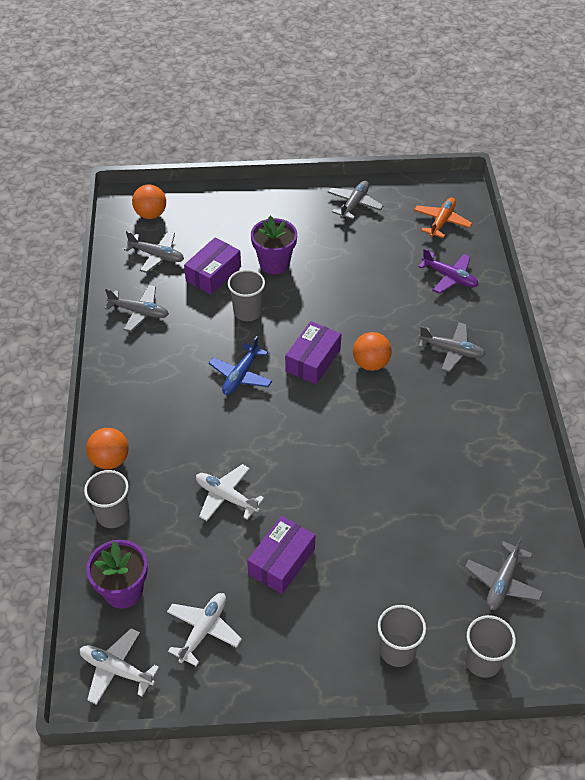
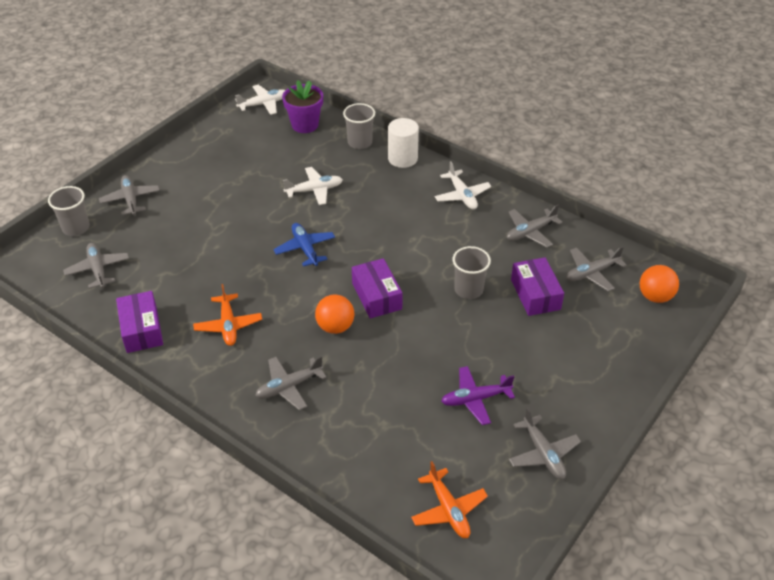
camera: 130 degrees right, 5 degrees down
orange ball [86,428,129,469] -> white cylinder [388,118,419,168]
white plane [167,593,242,666] -> white plane moved to [435,161,491,209]
blue plane [209,336,272,395] -> blue plane moved to [274,223,335,267]
purple box [247,516,315,594] -> purple box moved to [116,291,163,353]
purple flower pot [251,216,297,274] -> none
grey cup [378,605,426,667] -> grey plane [99,175,160,215]
purple plane [418,248,479,294] -> purple plane moved to [441,366,515,425]
none -> orange plane [193,284,262,346]

